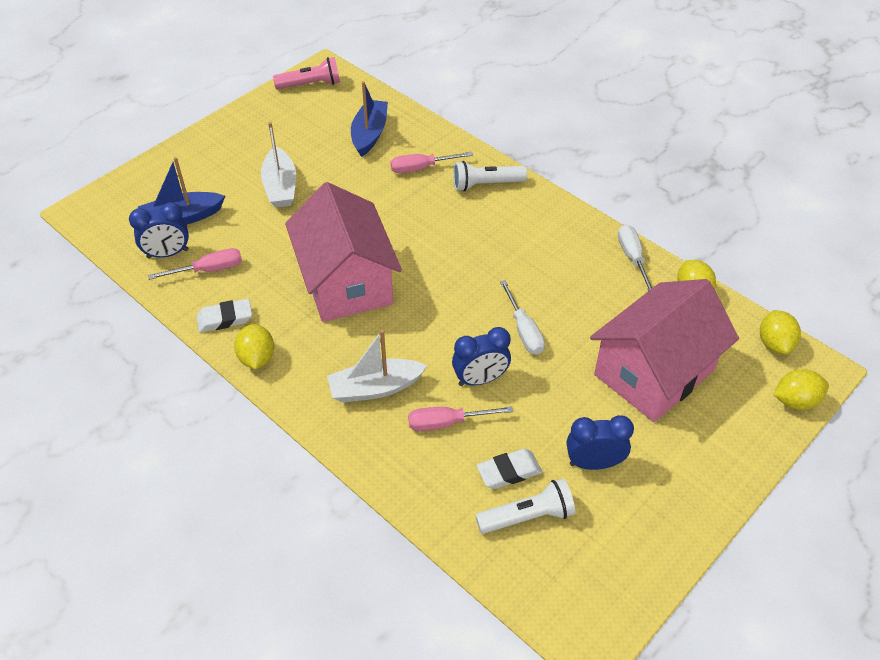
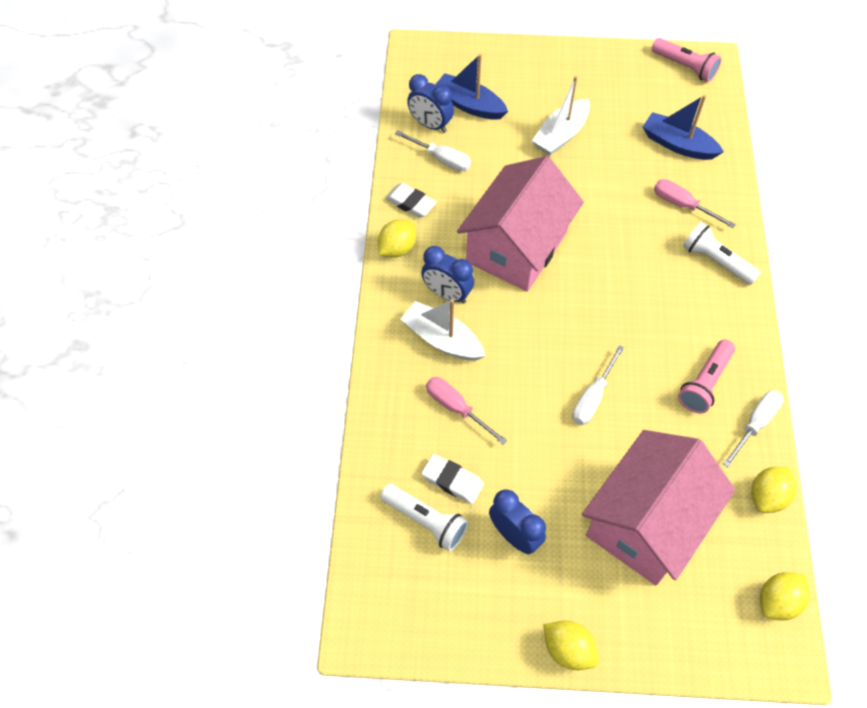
camera: 50 degrees right, 10 degrees up
pink screwdriver [148,248,242,280] -> white screwdriver [395,130,471,171]
blue boat [351,81,388,157] -> blue boat turned 120 degrees counterclockwise [643,95,724,160]
blue clock [452,327,511,386] -> blue clock moved to [421,246,474,304]
pink house [590,279,739,422] -> pink house turned 60 degrees counterclockwise [582,430,735,585]
yellow lemon [774,369,829,410] -> yellow lemon moved to [543,621,599,670]
none -> pink flashlight [678,339,735,413]

